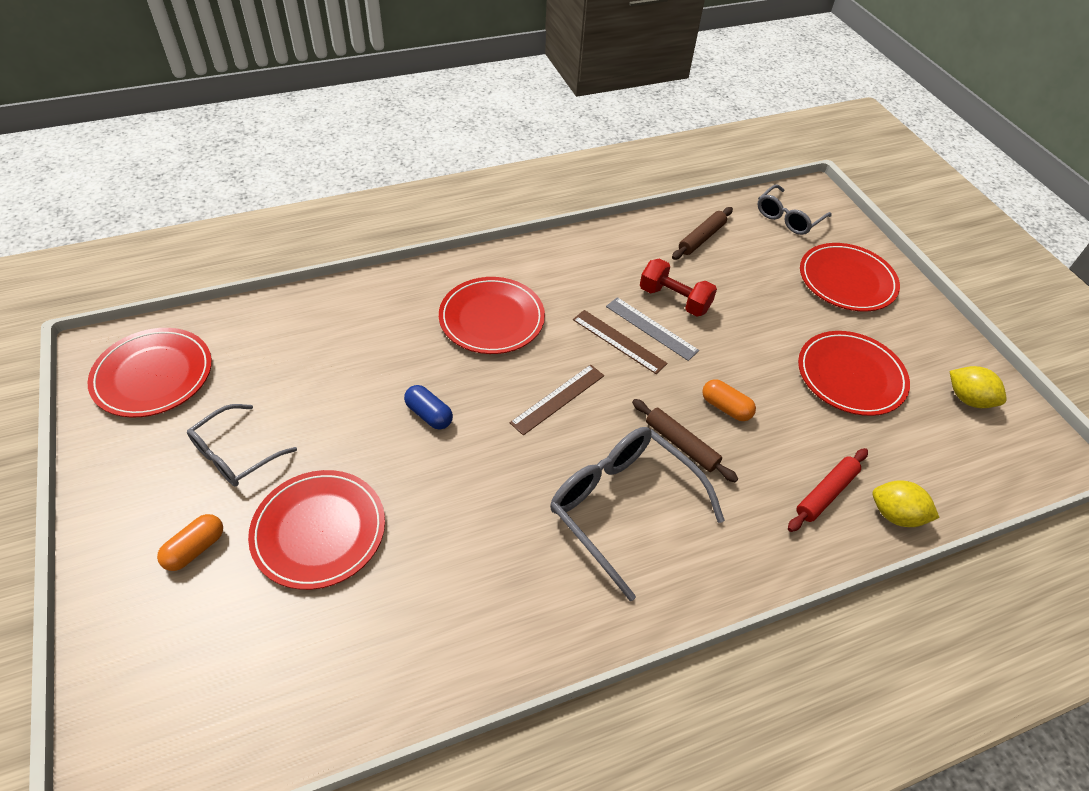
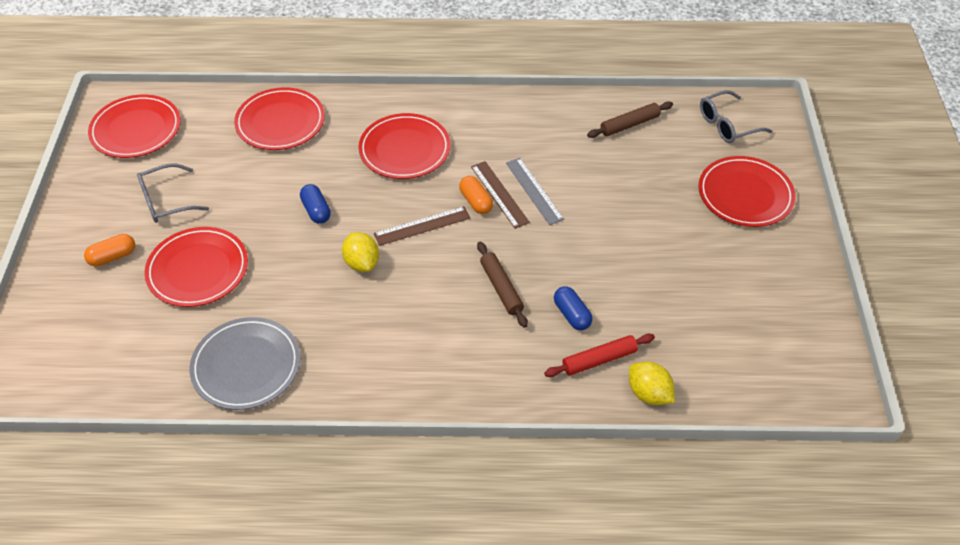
camera: 25 degrees right, 0 degrees up
grey glasses [550,427,725,601] -> none
red dumbbell [640,258,717,317] -> none
orange capsule [702,379,756,421] -> orange capsule moved to [459,176,493,214]
red plate [798,331,910,416] -> red plate moved to [234,87,325,150]
yellow lemon [950,366,1007,408] -> yellow lemon moved to [342,232,379,272]
none -> grey plate [190,317,300,410]
none -> blue capsule [554,286,592,330]

